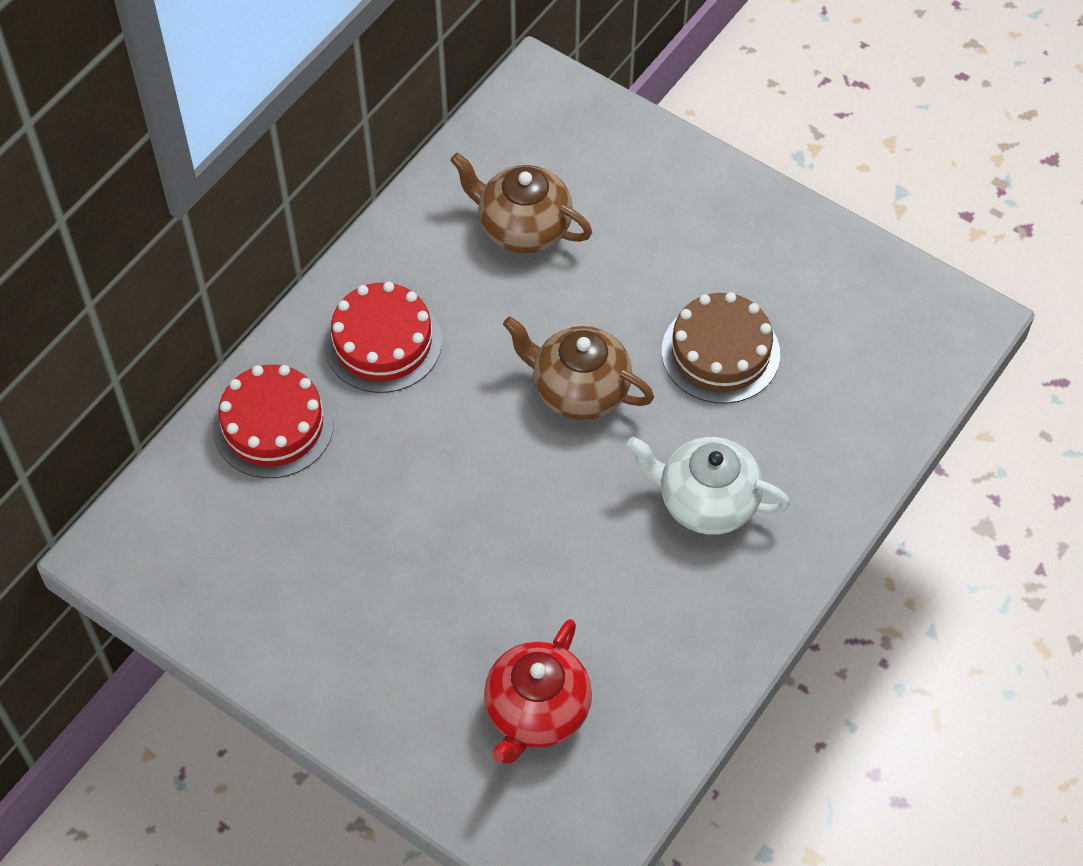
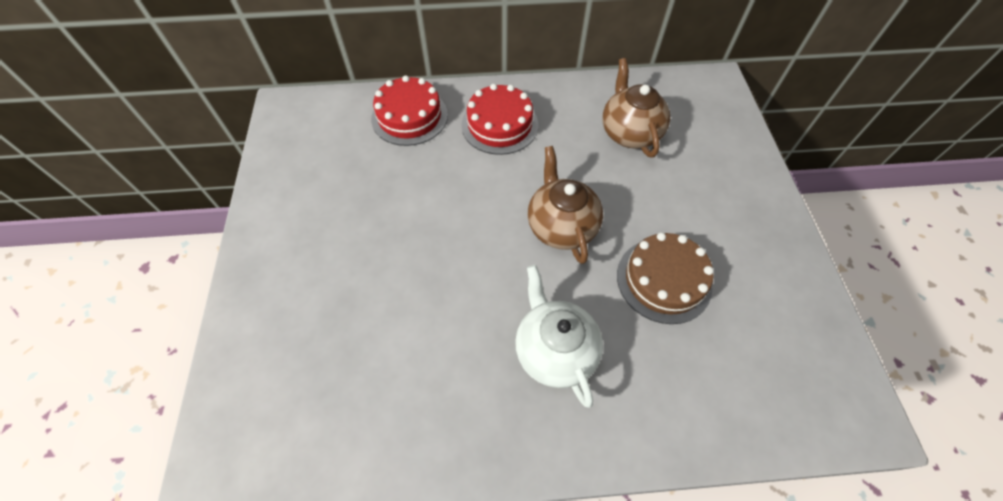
camera: 50 degrees right, 0 degrees up
red teapot [484,619,592,764] -> none

